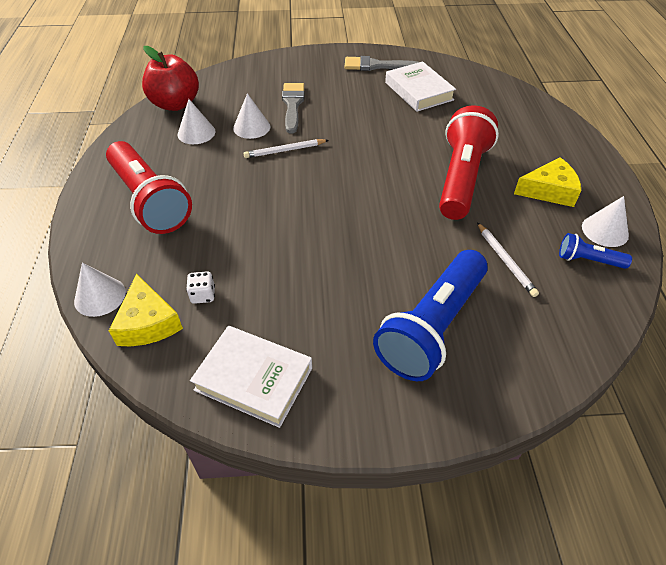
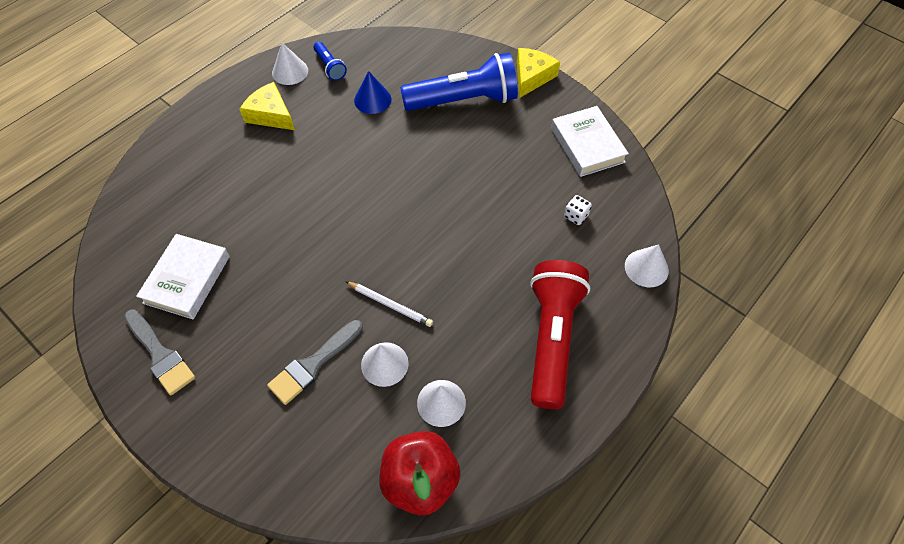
camera: 135 degrees left, 10 degrees up
yellow cheese [109,274,183,346] -> yellow cheese moved to [517,48,560,98]
red flashlight [439,105,499,220] -> none
white pencil [477,223,539,297] -> blue cone [354,71,391,114]

